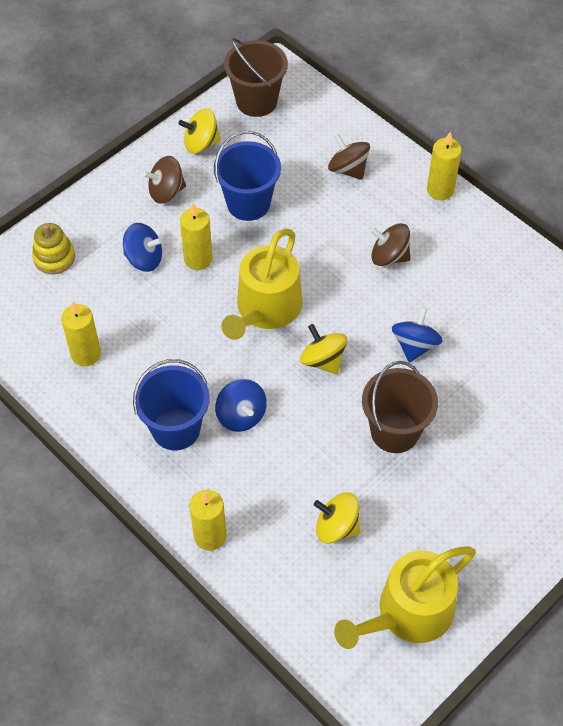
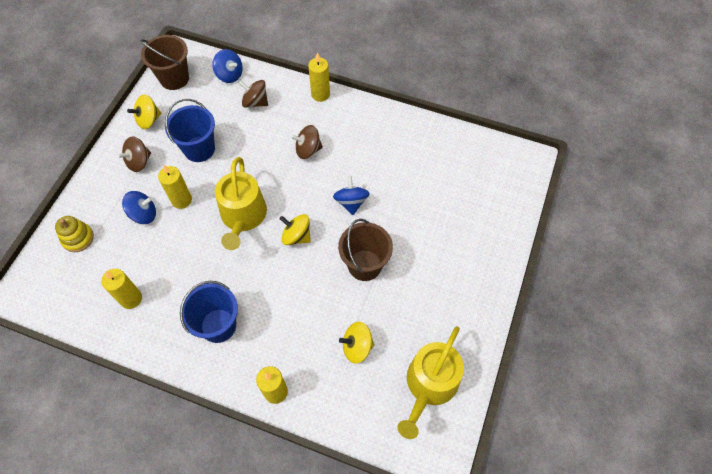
camera: 25 degrees left, 5 degrees up
blue spinning top [215,379,267,432] -> blue spinning top moved to [212,49,243,83]

